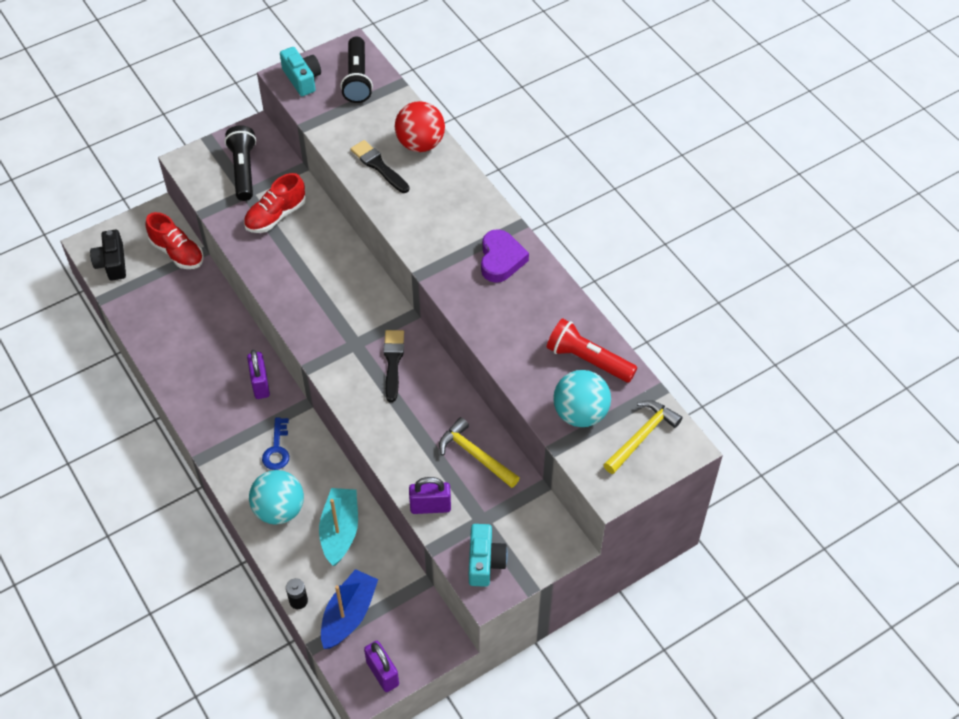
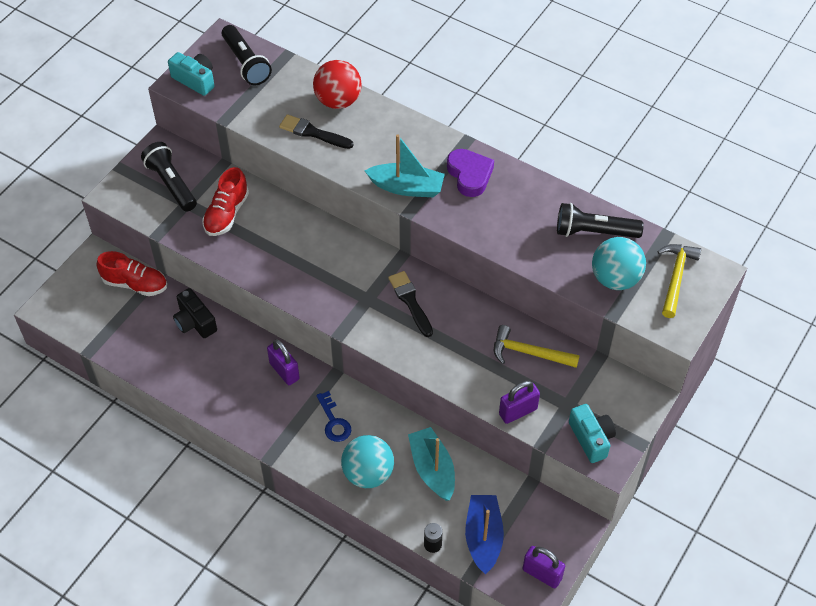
camera: 25 degrees left, 0 degrees up
black camera [90,229,126,281] -> black camera moved to [173,288,217,338]
red flashlight [547,318,637,382] -> black flashlight [557,203,644,238]
none -> turquoise boat [365,134,445,197]

